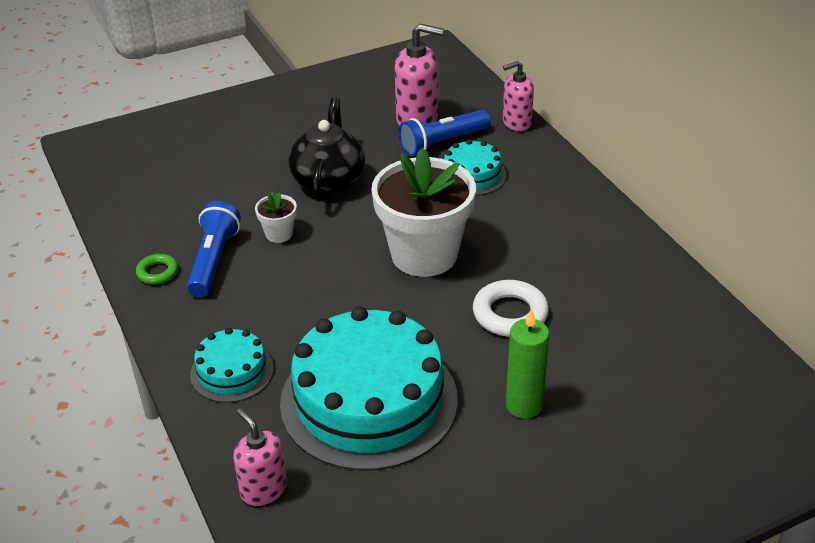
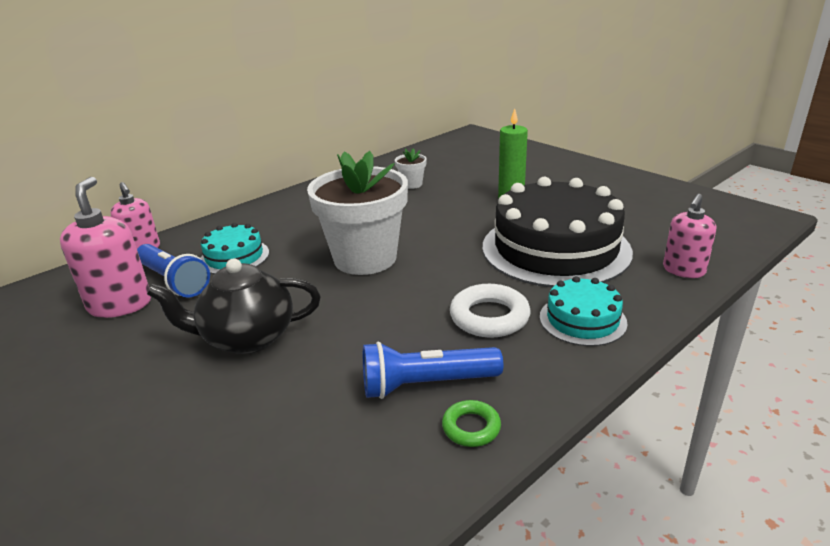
camera: 105 degrees left, 10 degrees down
white flower pot [255,191,297,243] -> white flower pot moved to [395,148,427,189]
turquoise cake [280,306,458,471] -> black cake [483,177,633,288]
white ring [473,280,549,337] -> white ring moved to [450,284,531,338]

